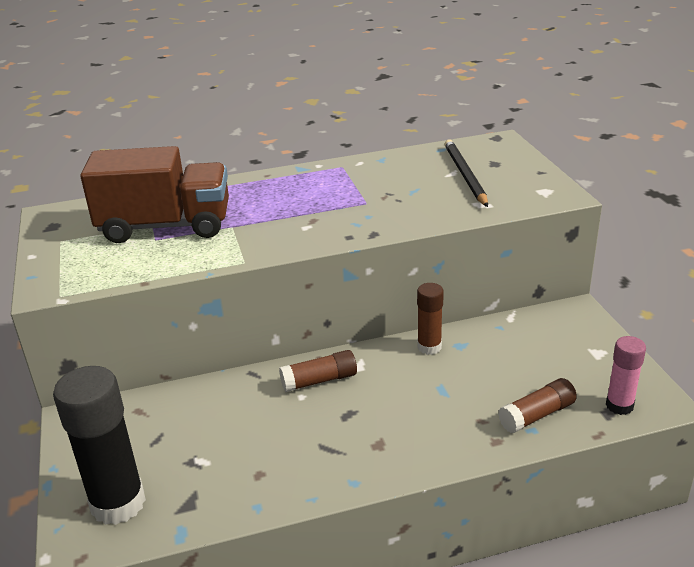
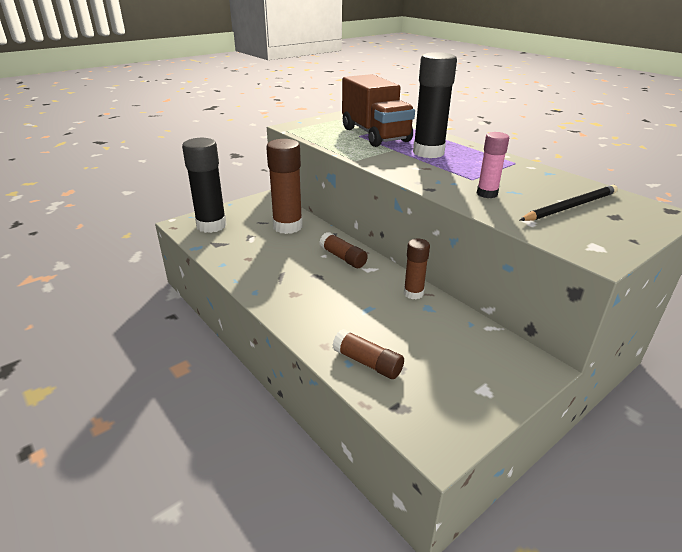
camera: 65 degrees right, 0 degrees up
pink glue stick [606,336,646,415] -> pink glue stick moved to [477,132,509,198]
none -> brown glue stick [266,139,303,234]
none -> black glue stick [413,52,457,158]

